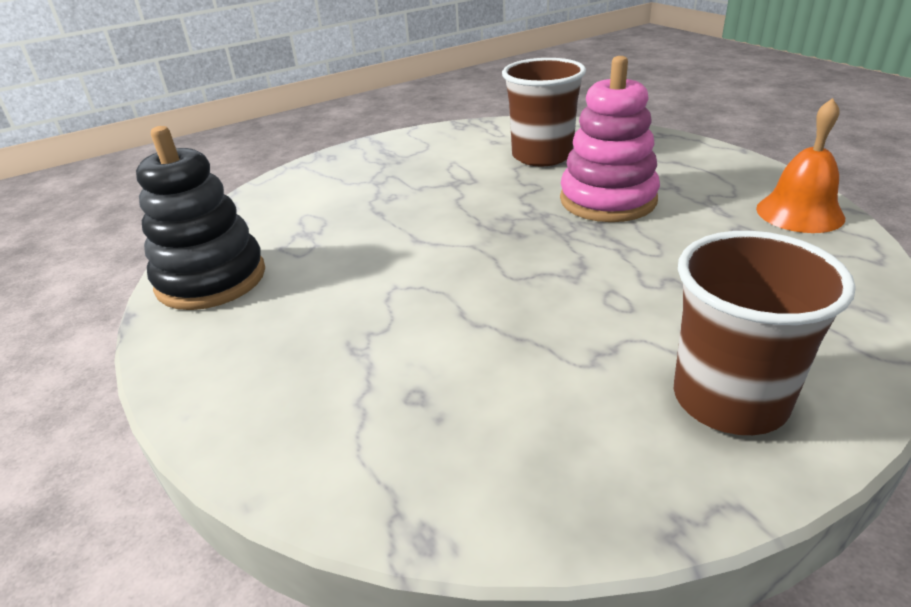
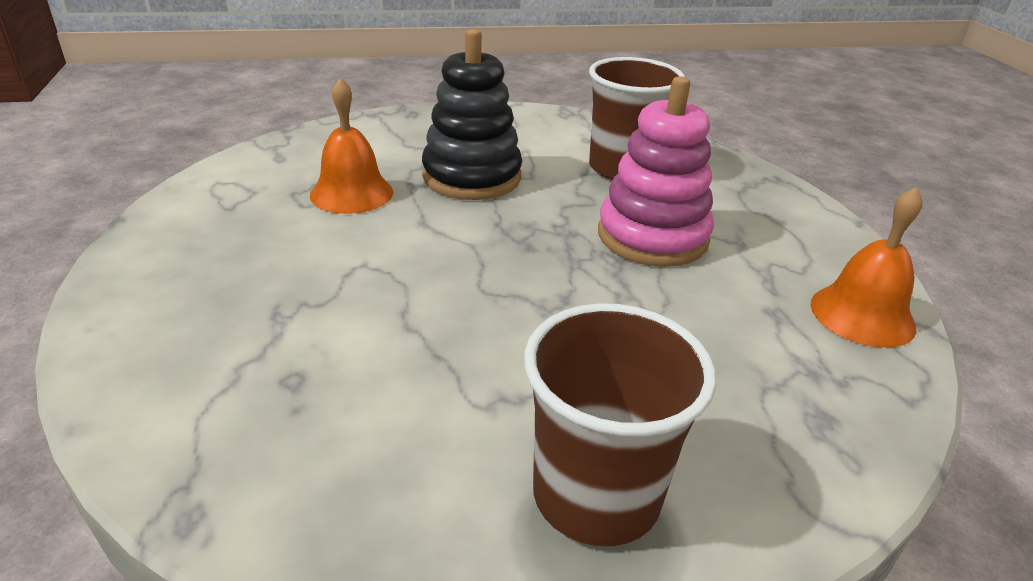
camera: 15 degrees right, 0 degrees up
black stacking toy [136,126,265,310] -> black stacking toy moved to [422,29,522,200]
none -> orange bell [310,78,393,214]

